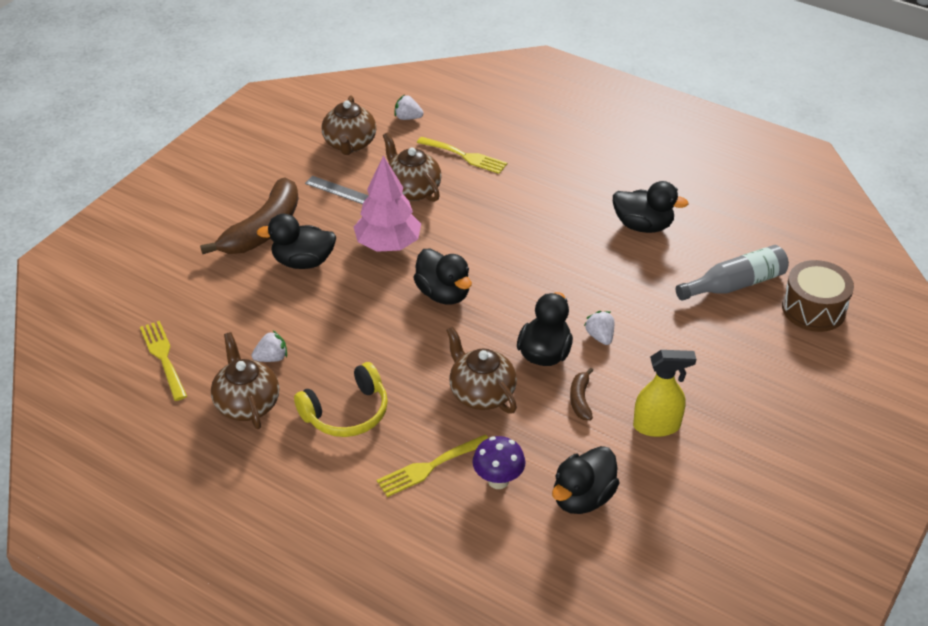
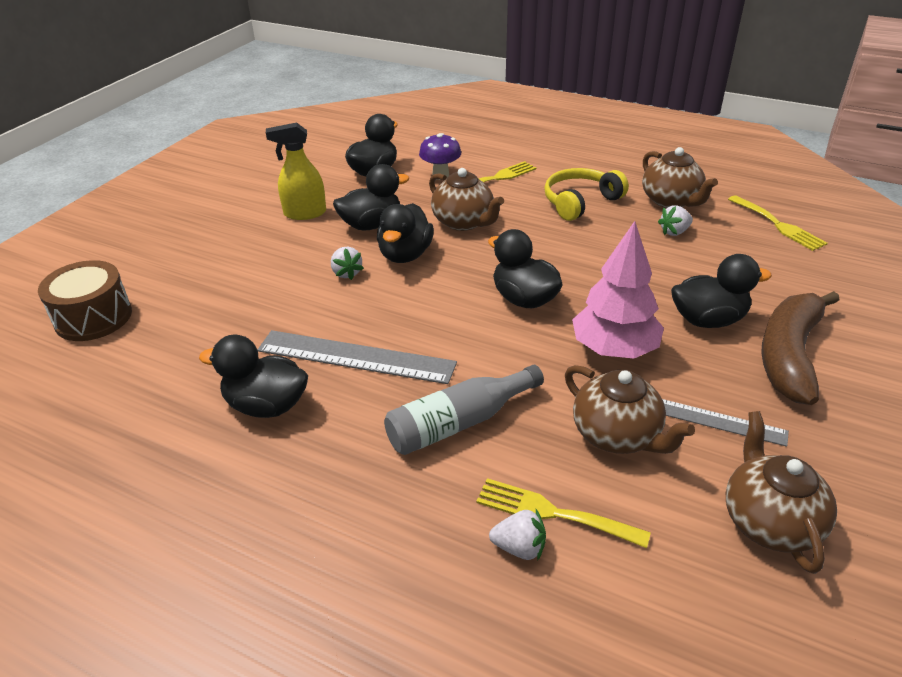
camera: 175 degrees right, 5 degrees down
white strawberry [395,95,424,120] -> white strawberry moved to [489,509,546,560]
brown banana [570,368,594,420] -> black duck [333,164,409,231]
grey bottle [676,245,789,300] -> grey bottle moved to [384,365,544,455]
none -> grey ruler [257,330,457,384]

